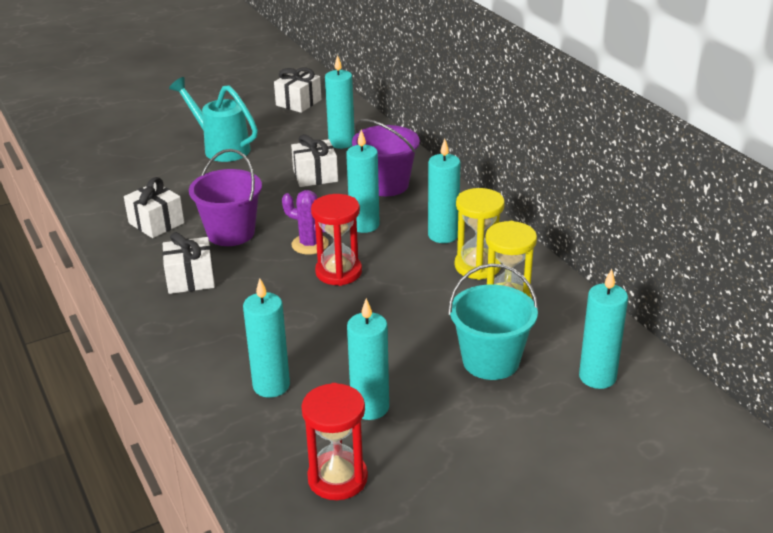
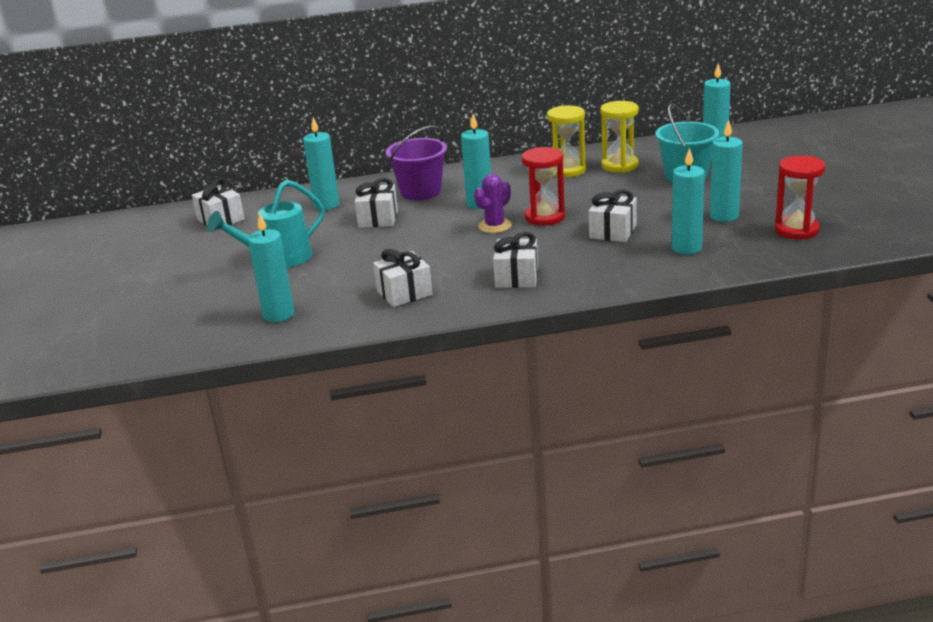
camera: 70 degrees left, 5 degrees down
purple bucket [189,149,262,246] -> none
turquoise candle [428,139,460,243] -> turquoise candle moved to [248,212,294,322]
none -> white gift [589,189,637,242]

